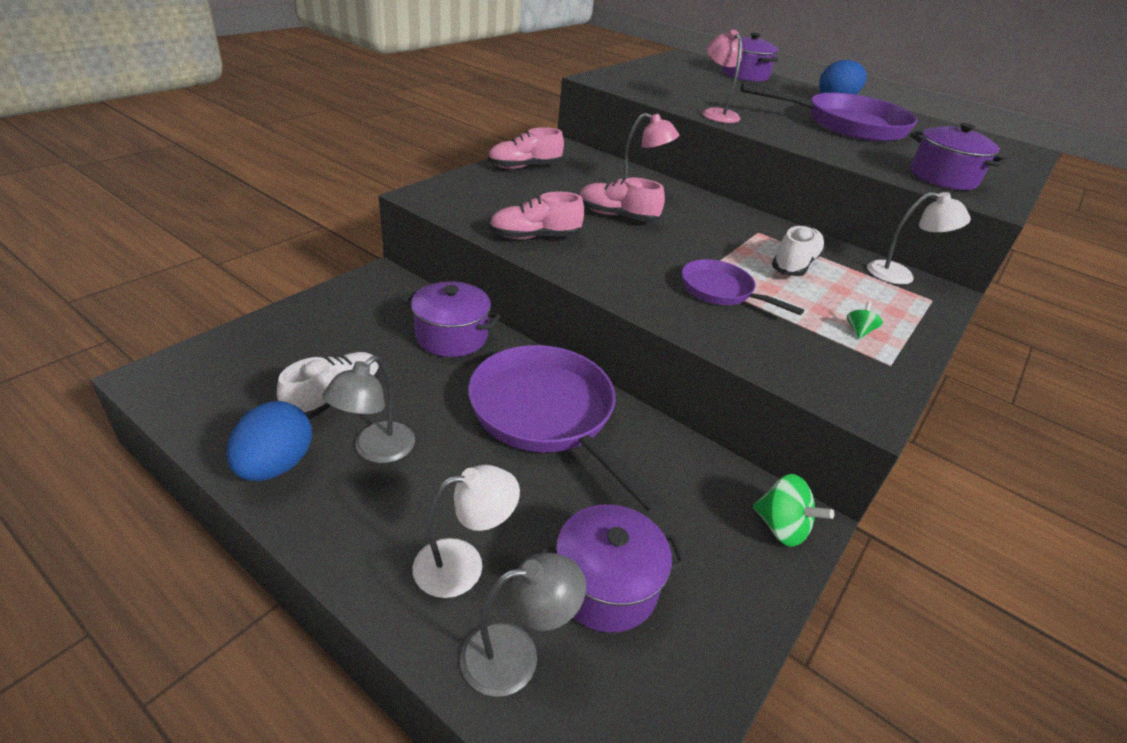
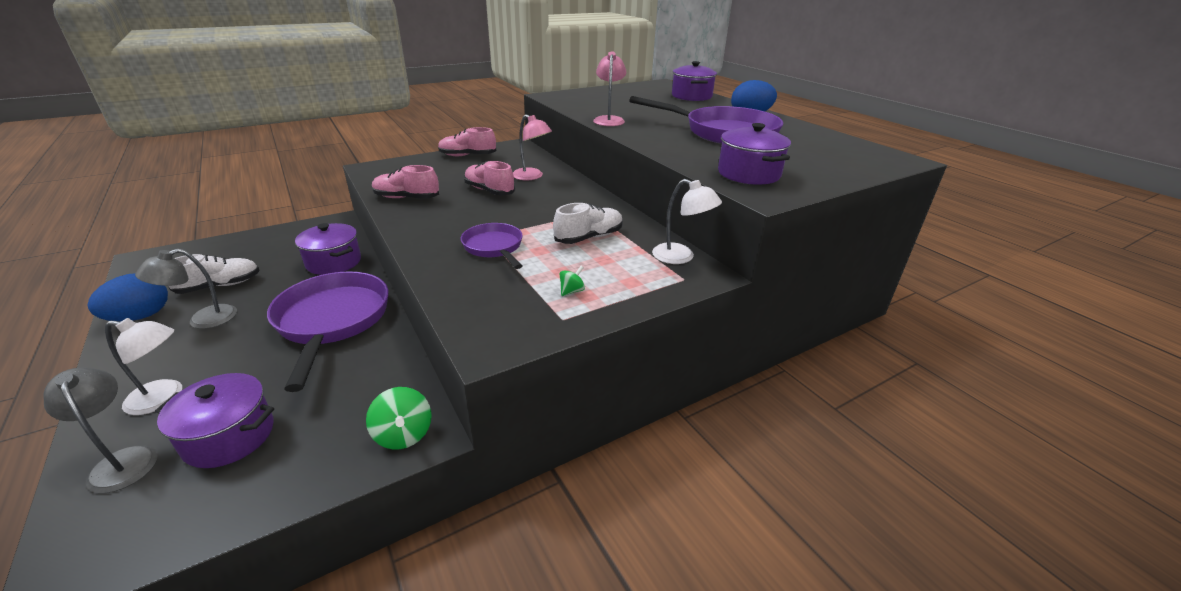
camera: 25 degrees right, 5 degrees down
grey lamp [460,552,586,697] -> grey lamp turned 135 degrees counterclockwise [43,367,158,493]

